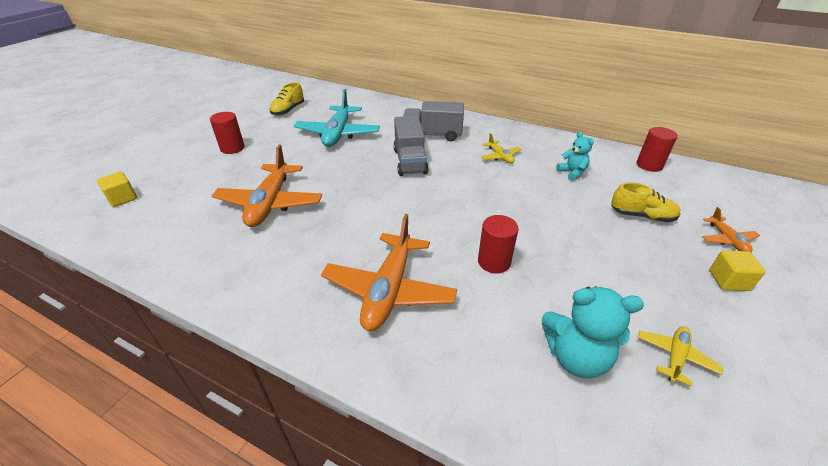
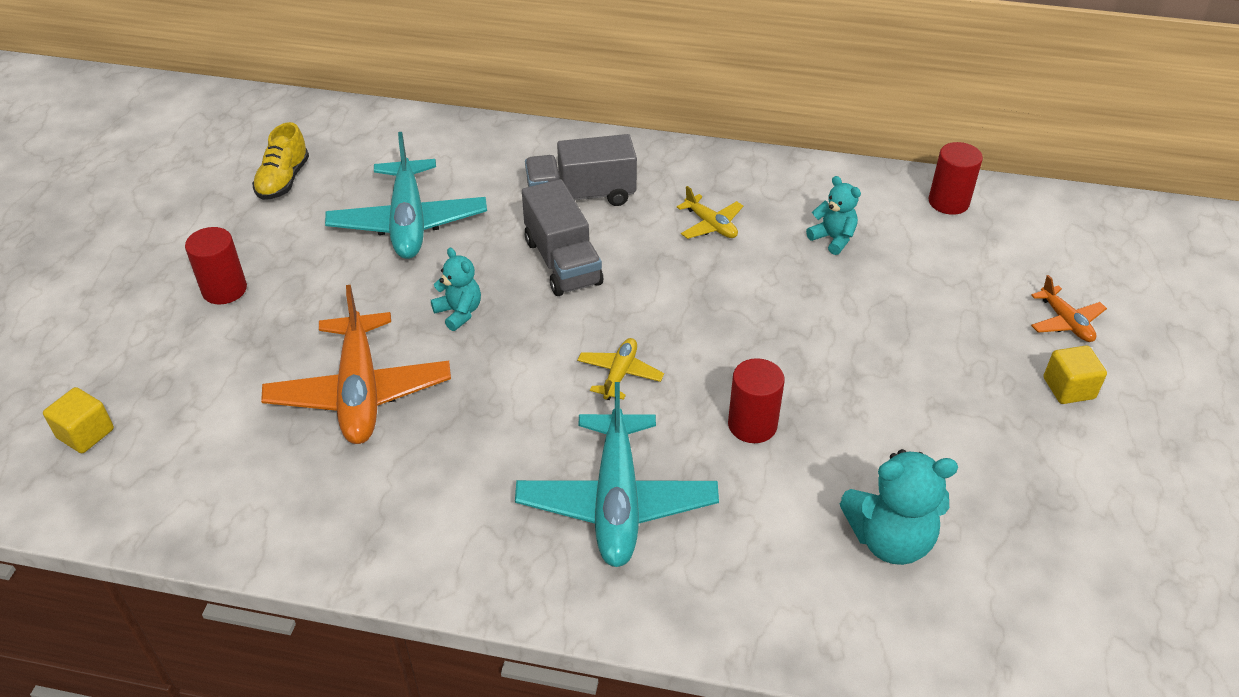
camera: 15 degrees left, 5 degrees up
orange plane [321,214,457,331] -> turquoise plane [515,382,719,567]
yellow shoe [611,182,680,222] -> none
yellow plane [638,326,723,387] -> yellow plane moved to [577,338,664,400]
none -> turquoise teddy bear [431,248,481,331]

